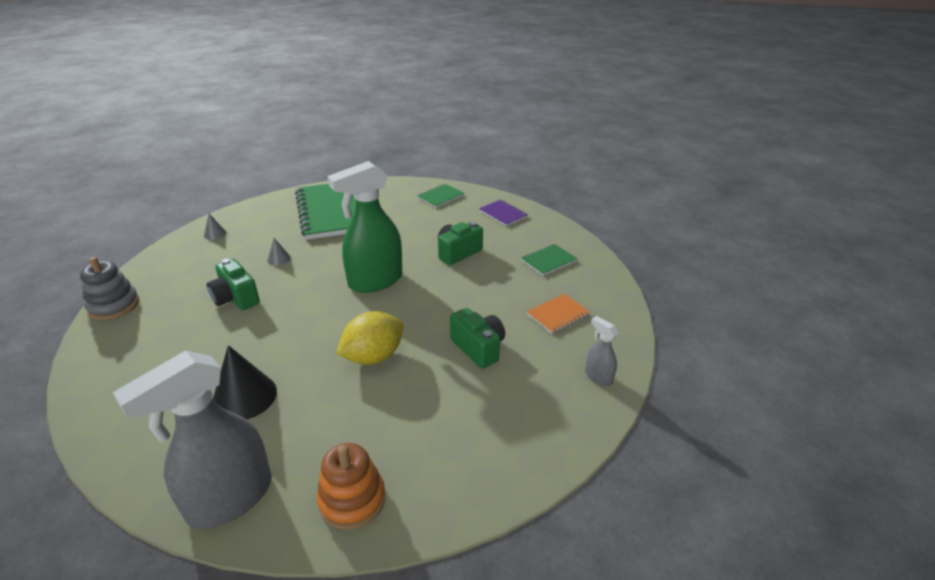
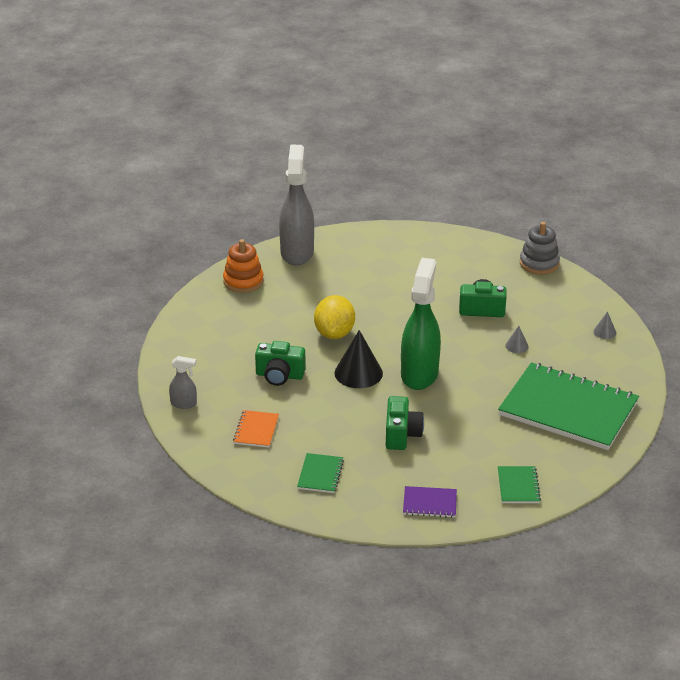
camera: 135 degrees right, 0 degrees up
black cone [213,345,277,420] -> black cone moved to [334,330,383,388]

